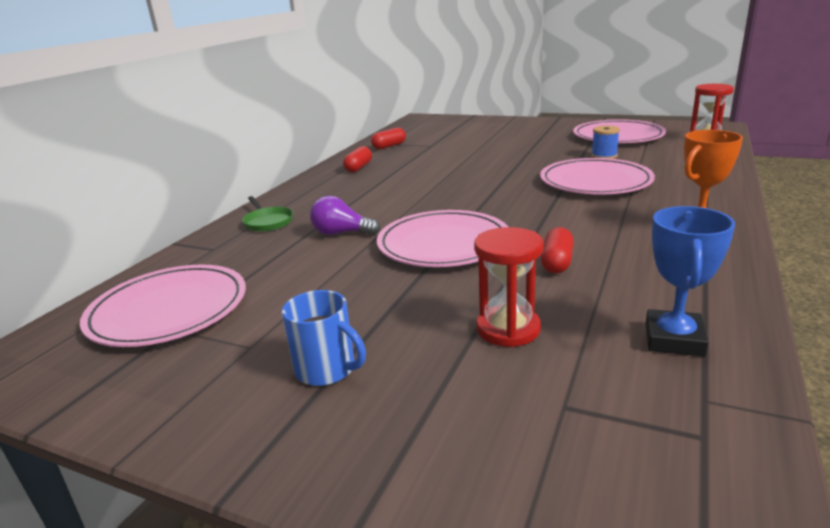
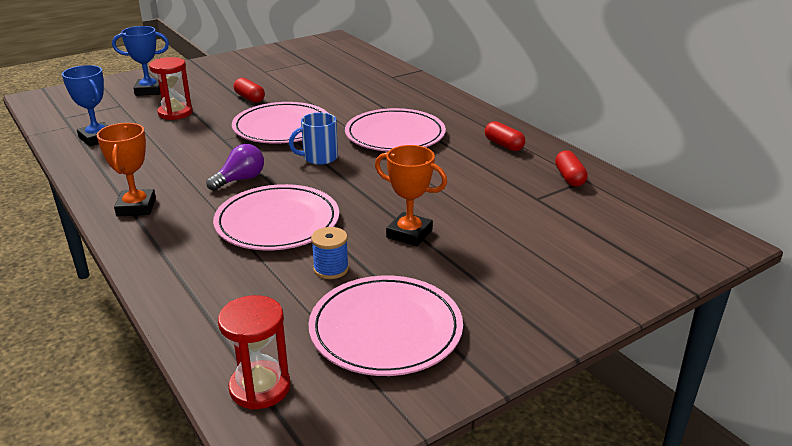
camera: 120 degrees right, 5 degrees up
pink plate [80,264,246,347] -> pink plate moved to [345,108,446,152]
green pan [242,196,293,232] -> none
blue mug [282,290,366,386] -> blue mug moved to [289,112,338,165]
purple light bulb [310,196,380,235] -> purple light bulb moved to [206,144,264,191]
red capsule [541,227,574,273] -> red capsule moved to [234,78,265,103]
none -> blue trophy [112,26,169,96]
none -> orange trophy [375,145,447,246]

